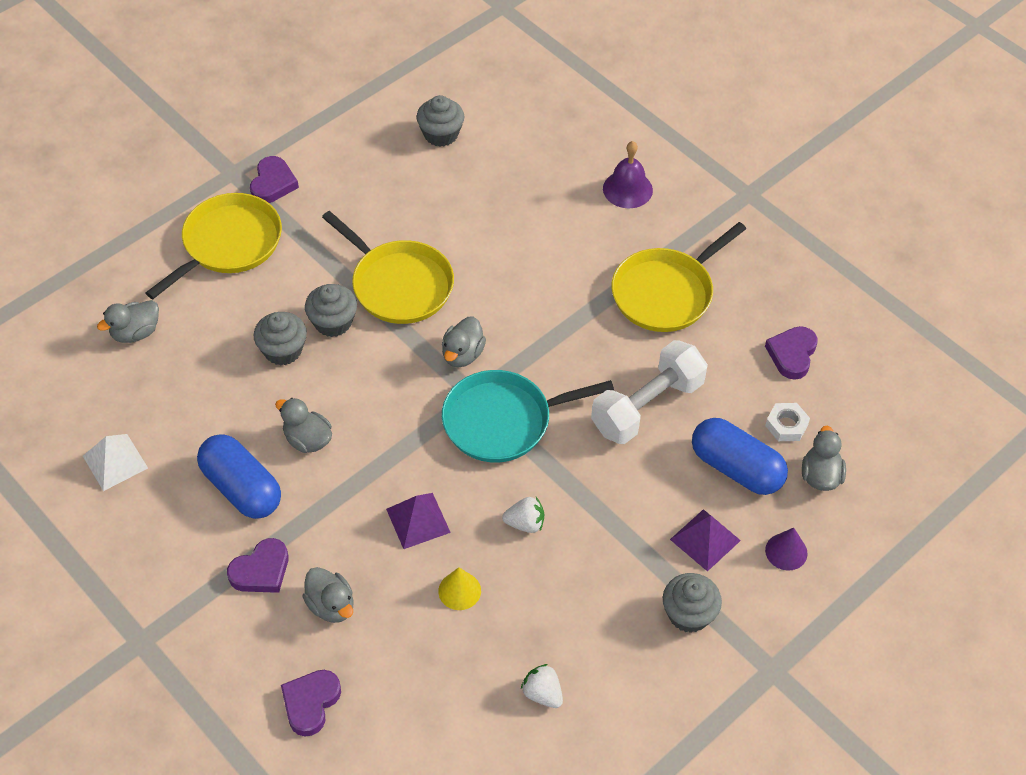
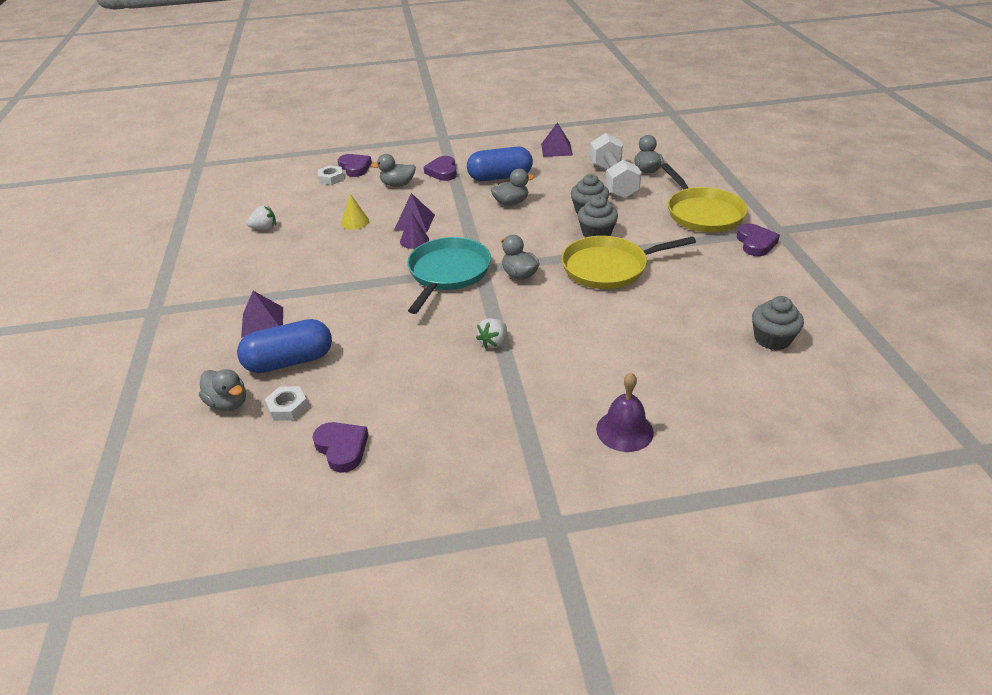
camera: 125 degrees right, 15 degrees down
white pyramid [83,434,148,491] -> purple pyramid [541,123,573,157]
purple heart [250,156,299,203] -> purple heart turned 135 degrees counterclockwise [737,224,780,256]
white strawberry [502,497,544,533] -> white strawberry moved to [476,318,507,349]
white dumbbell [591,340,708,444] -> white dumbbell moved to [590,133,641,199]
yellow pan [611,222,746,332] -> none
grey cupcake [663,573,722,633] -> none
purple cone [765,528,808,570] -> purple cone moved to [400,212,429,249]
none -> white nut [318,165,344,185]

